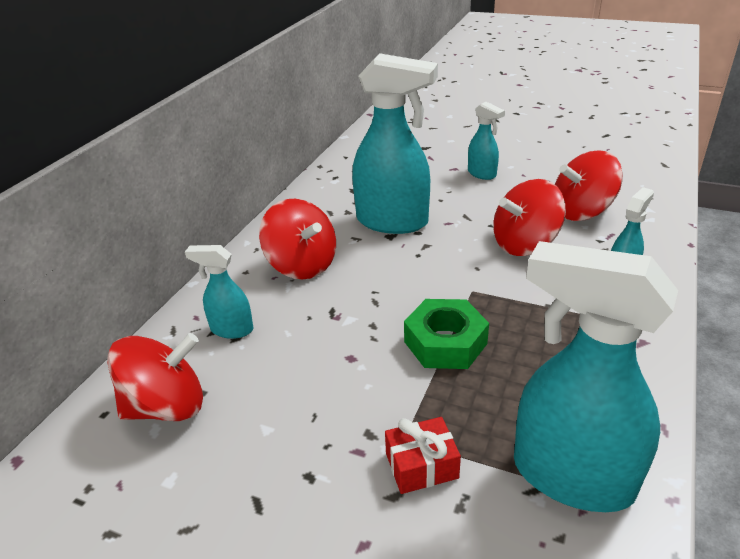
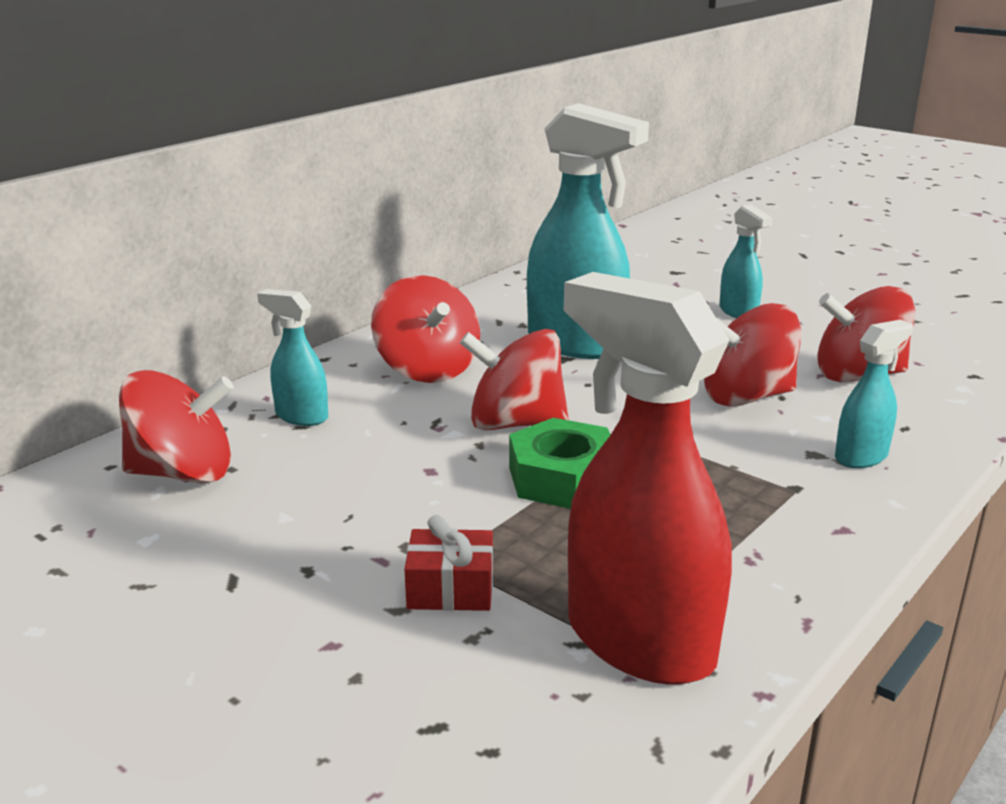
camera: 15 degrees right, 10 degrees down
turquoise spray bottle [514,241,678,512] -> red spray bottle [564,272,732,685]
none -> red spinning top [460,329,569,431]

